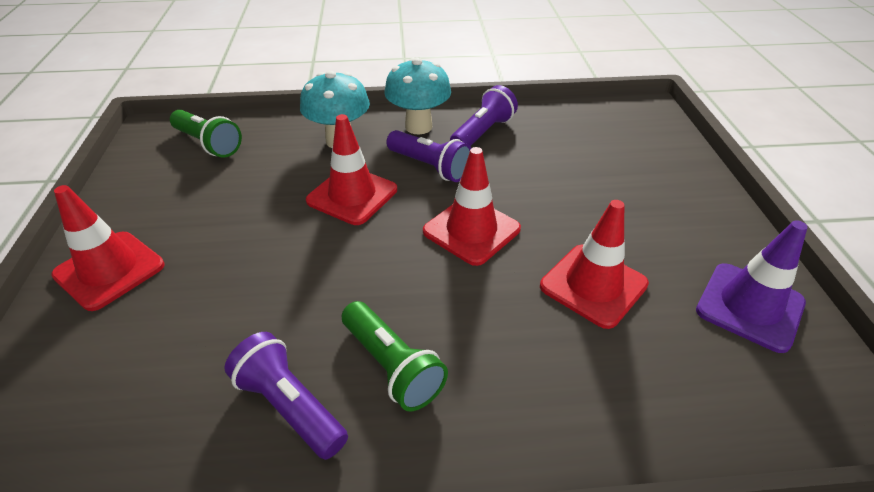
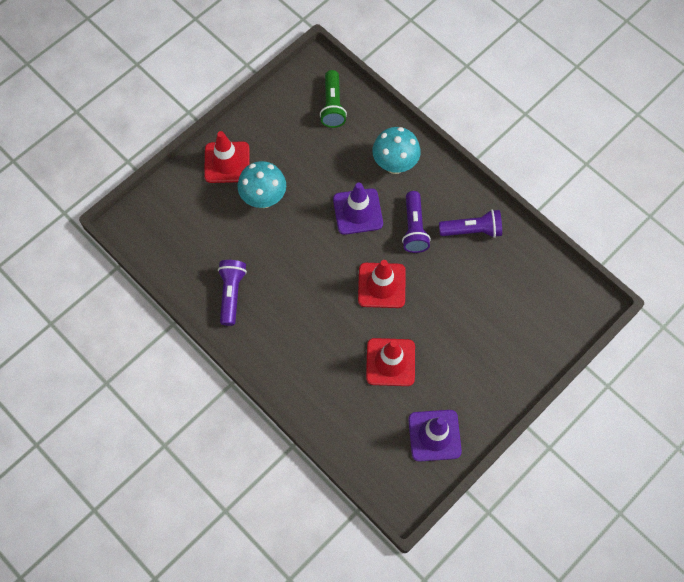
camera: 50 degrees right, 25 degrees up
red traffic cone [306,114,397,225] -> purple traffic cone [333,182,383,235]
green flashlight [342,301,448,411] -> none
turquoise mushroom [385,58,451,135] -> turquoise mushroom moved to [238,161,286,208]

